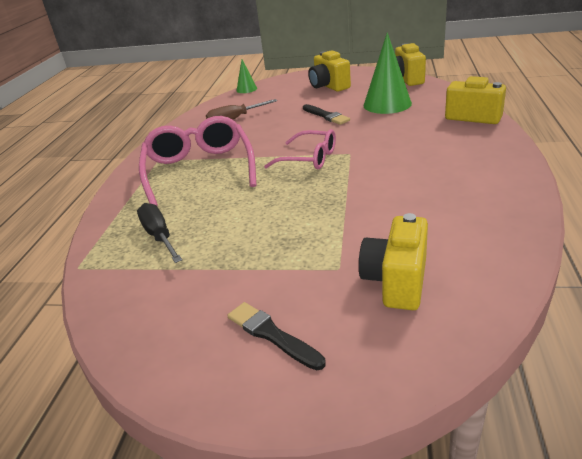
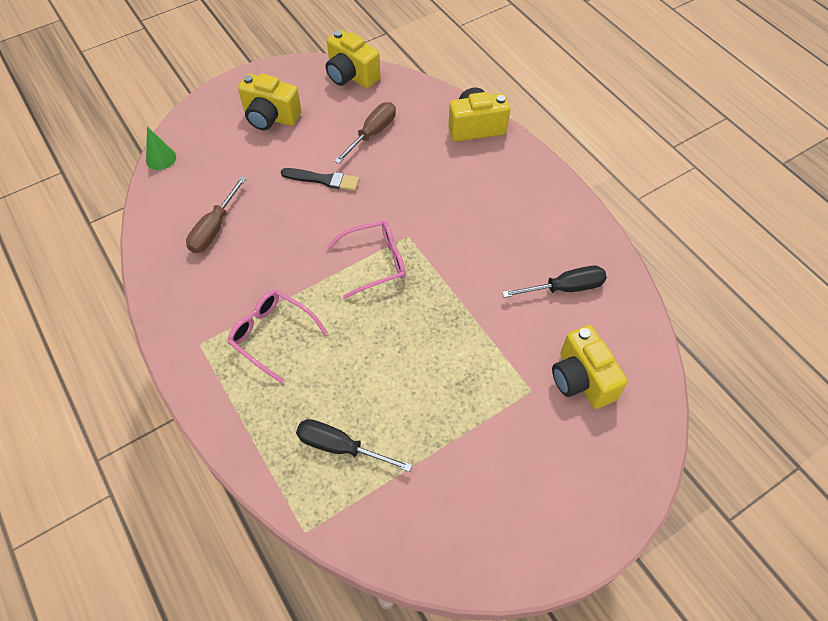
camera: 45 degrees left, 25 degrees up
pink glasses [139,116,256,206] -> pink glasses [228,290,328,383], size x0.59
black brush [227,302,326,370] -> none
green cone [364,32,412,114] -> brown screwdriver [334,102,396,164]
none -> black screwdriver [502,266,607,298]

